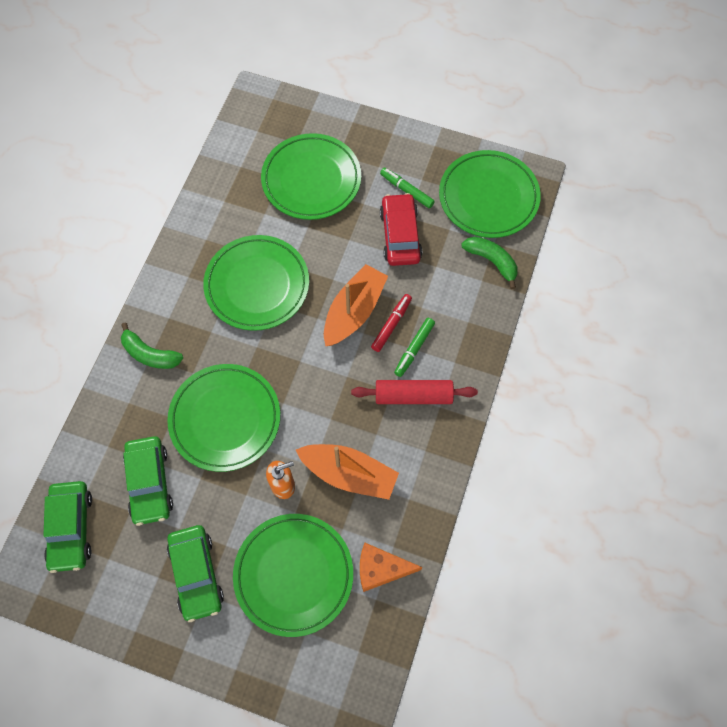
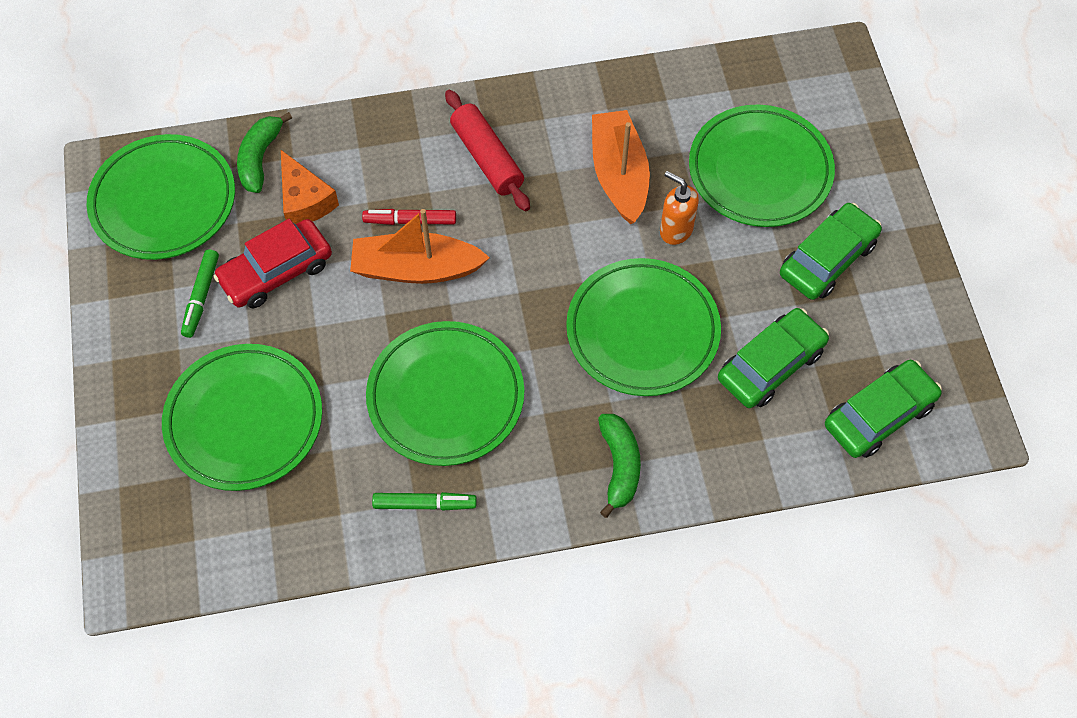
camera: 120 degrees left, 5 degrees down
orange cheese [360,543,422,592] -> orange cheese moved to [281,150,339,224]
green marker [394,318,435,377] -> green marker moved to [372,492,477,511]

